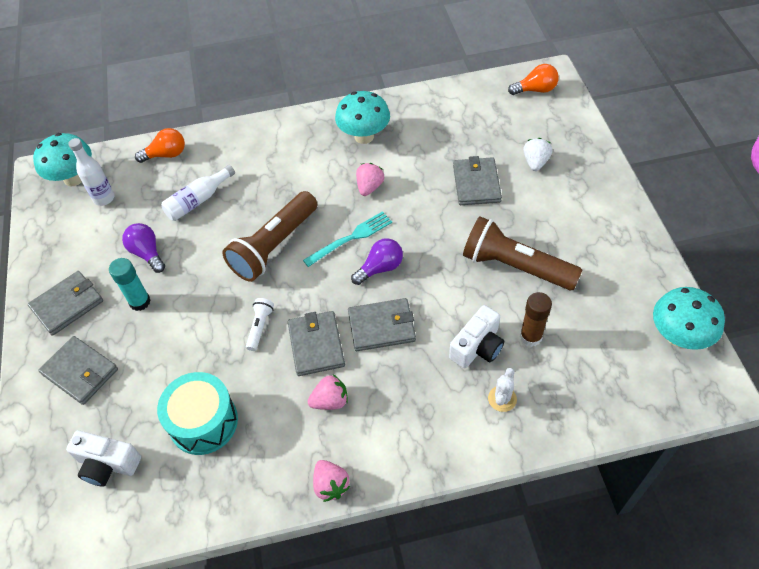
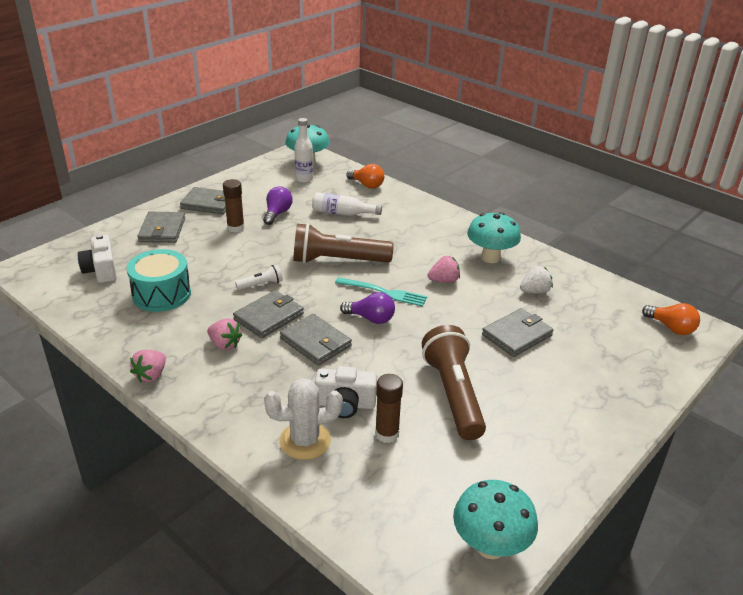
camera: 50 degrees right, 20 degrees down
turquoise glue stick [109,258,151,311] -> brown glue stick [223,179,244,232]
white cactus [488,368,517,412] -> white cactus [264,378,343,460], size x1.72
white strawberry [523,138,552,171] -> white strawberry moved to [520,266,553,293]

